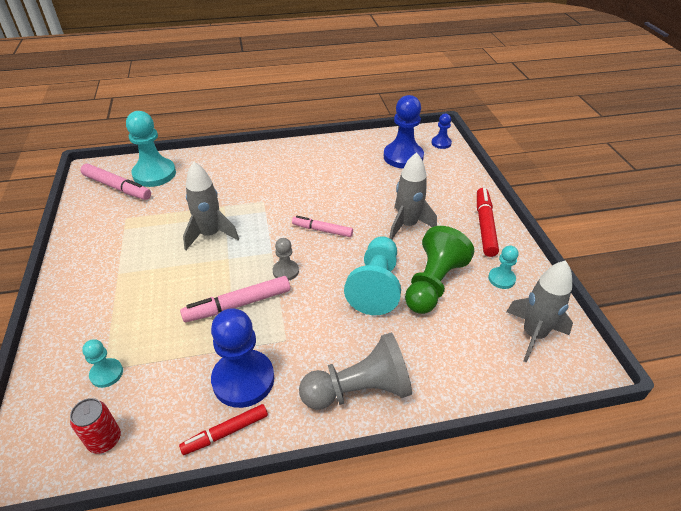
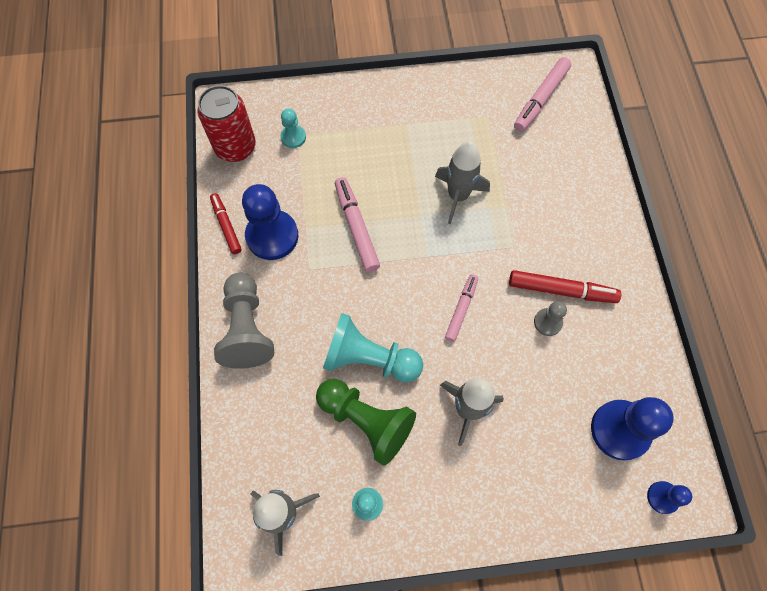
camera: 95 degrees right, 25 degrees up
red can [70,398,121,454] -> red can [197,85,256,162], size x1.74
turquoise pawn [126,111,176,187] -> none
grey pawn [273,238,299,280] -> grey pawn moved to [534,301,567,336]
red marker [477,188,499,257] -> red marker moved to [509,270,621,303]

